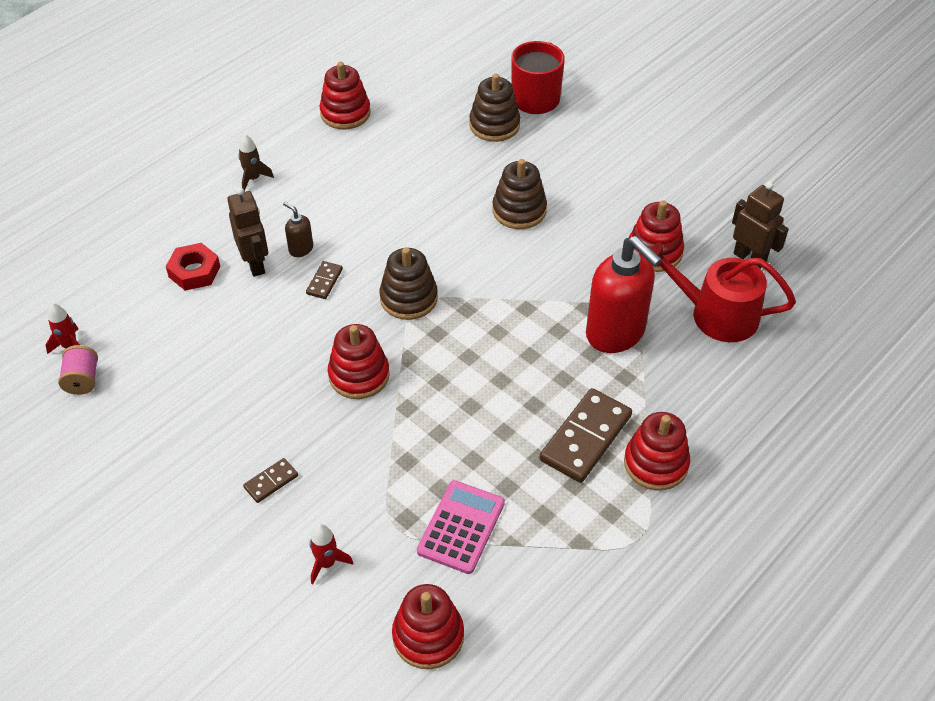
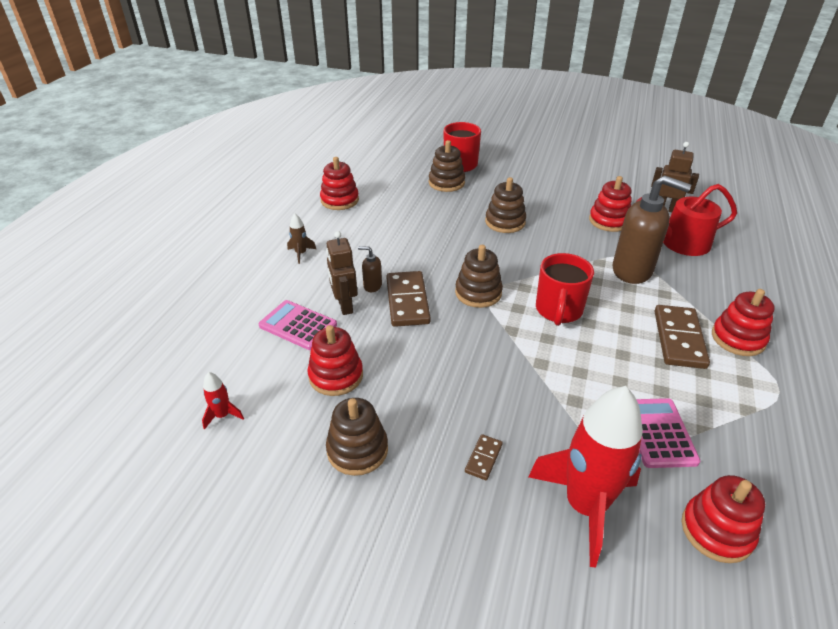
camera: 25 degrees left, 10 degrees down
pink spool [58,345,98,395] -> none
red nut [166,243,220,291] -> pink calculator [259,300,337,350]
brown robot [227,187,268,277] -> brown robot turned 150 degrees counterclockwise [326,231,358,315]
brown domino [306,261,343,299] -> brown domino [386,271,431,327], size x2.05
red rocket [310,524,353,584] -> red rocket [528,386,643,567], size x2.46
red stacking toy [328,324,390,399] -> red stacking toy moved to [307,325,363,396]
red soap dispenser [586,236,662,353] -> brown soap dispenser [612,175,691,284]
none -> brown stacking toy [326,398,388,476]
none -> red mug [536,253,594,326]

